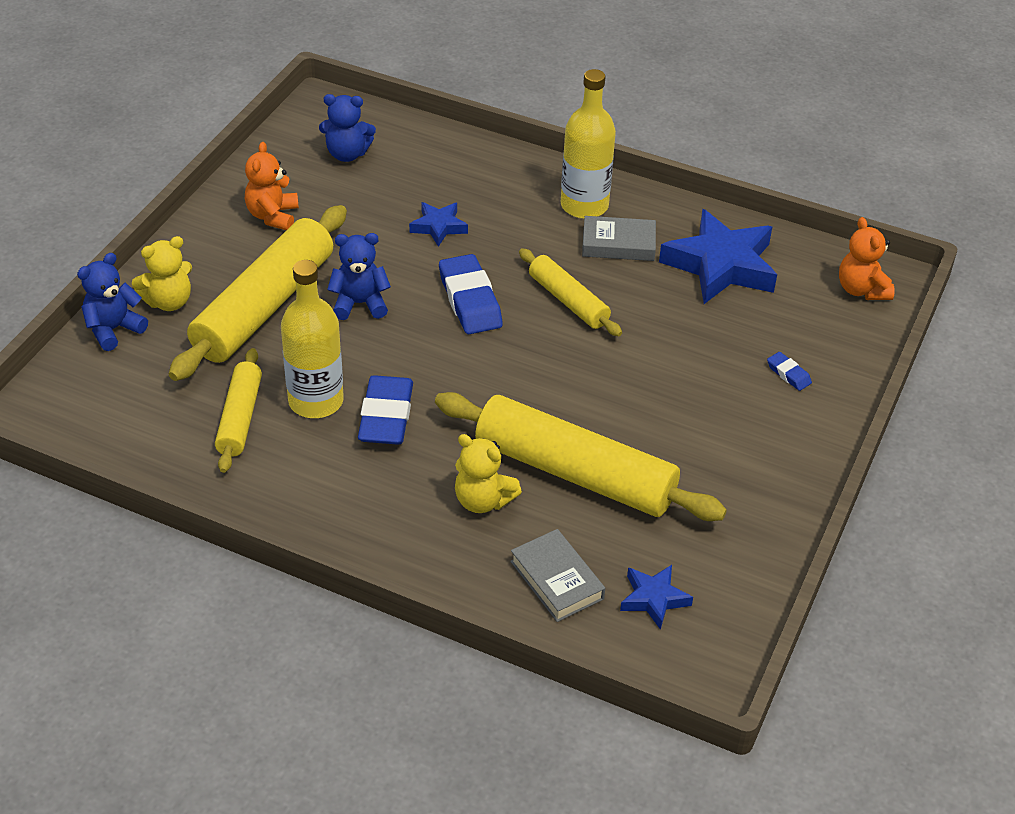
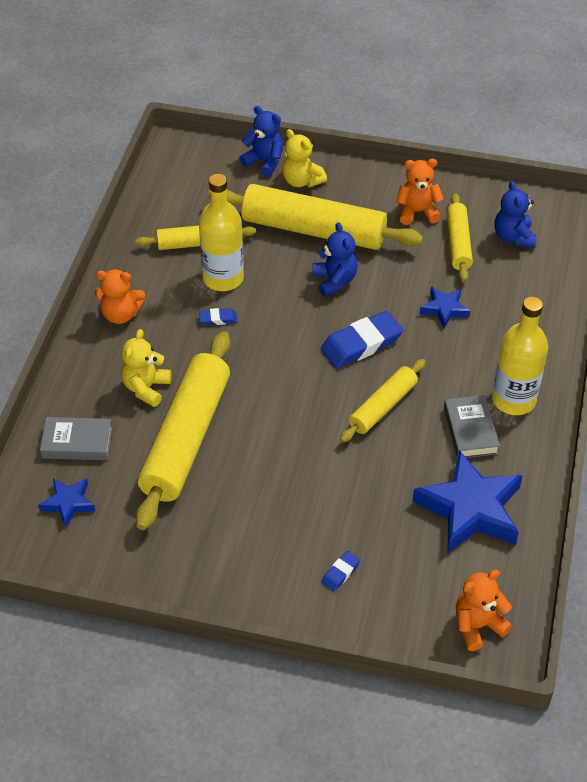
camera: 80 degrees right, 5 degrees up
blue eraser [358,375,413,445] -> blue eraser [199,308,237,325], size x0.47
grey book [510,529,605,622] -> grey book turned 45 degrees clockwise [40,417,112,460]
none -> orange teddy bear [95,269,145,324]
none -> yellow rolling pin [446,193,473,281]

